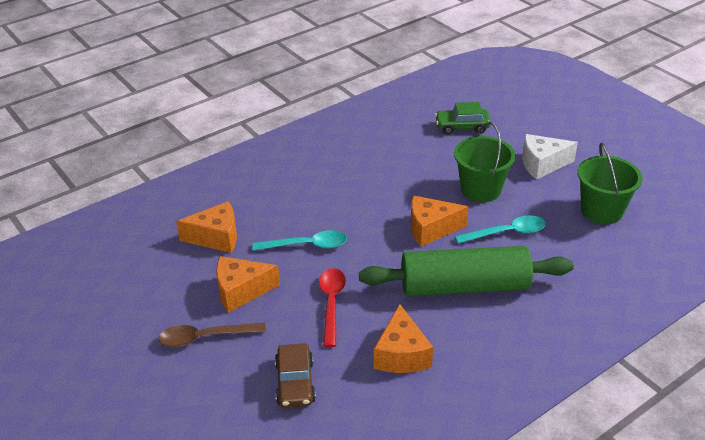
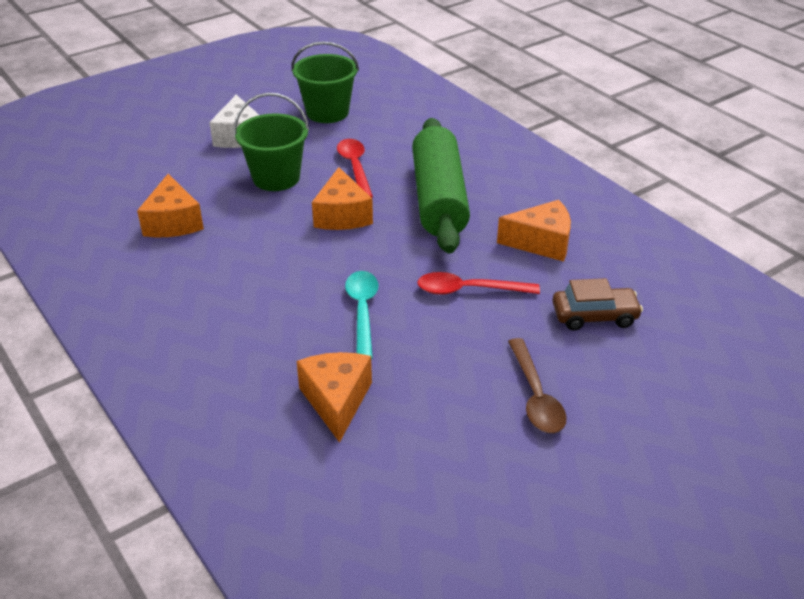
camera: 90 degrees left, 0 degrees up
orange cheese [216,256,280,313] -> orange cheese moved to [137,174,204,237]
green car [435,102,491,135] -> none
turquoise spoon [455,215,546,244] -> red spoon [337,139,373,198]

